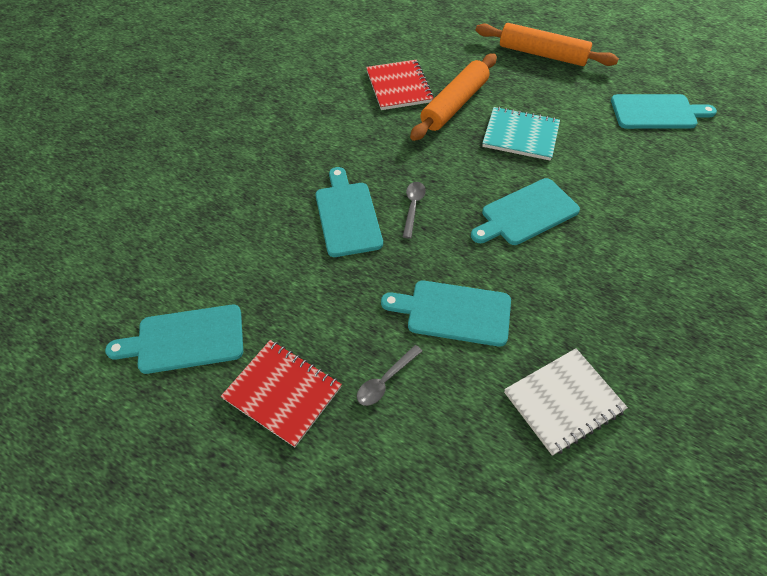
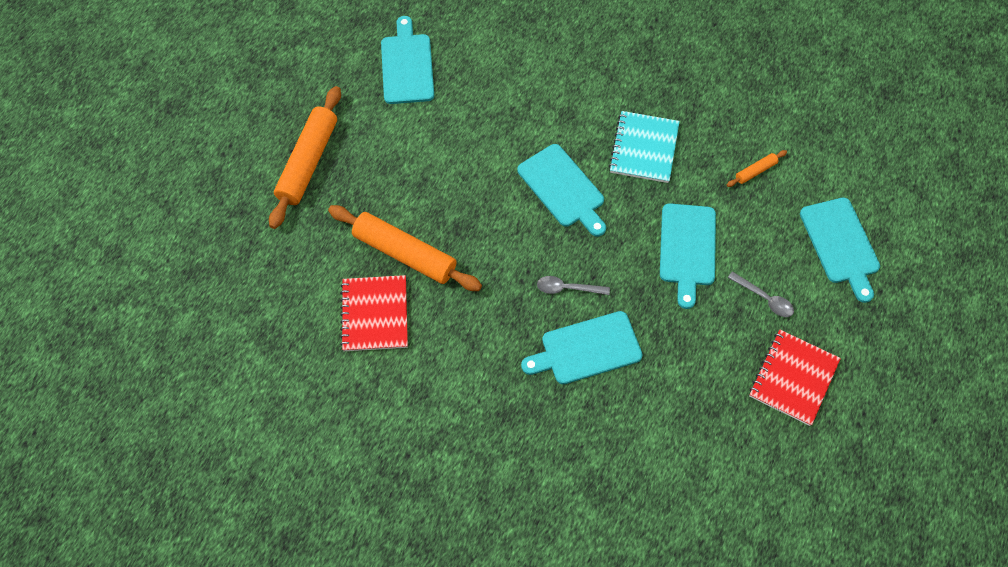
camera: 95 degrees left, 10 degrees up
turquoise cutting board [105,305,243,374] -> turquoise cutting board moved to [800,197,880,303]
red notebook [366,60,434,110] -> red notebook turned 75 degrees counterclockwise [340,275,408,351]
turquoise notebook [482,107,560,161] -> turquoise notebook moved to [609,111,680,183]
white notebook [504,348,628,456] -> orange rolling pin [727,150,787,187]

